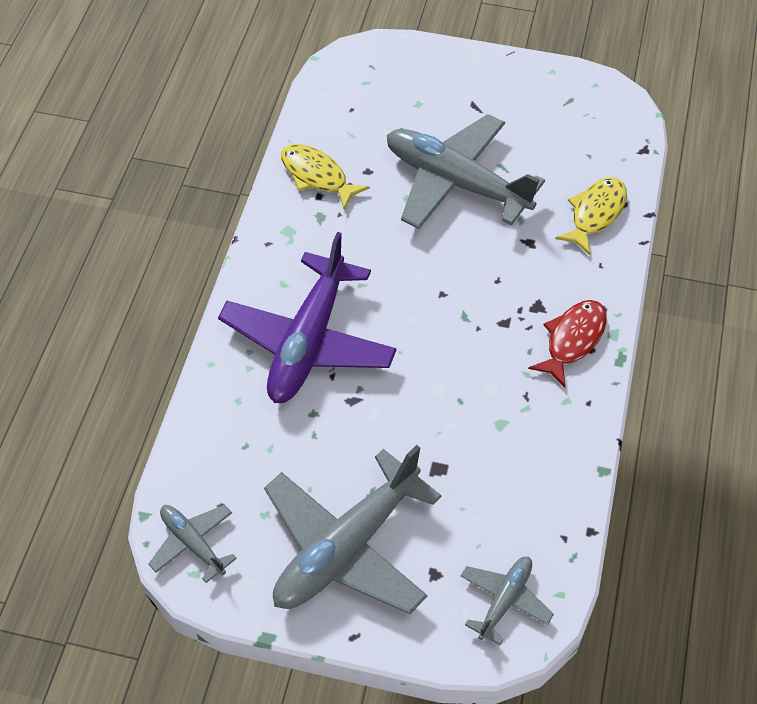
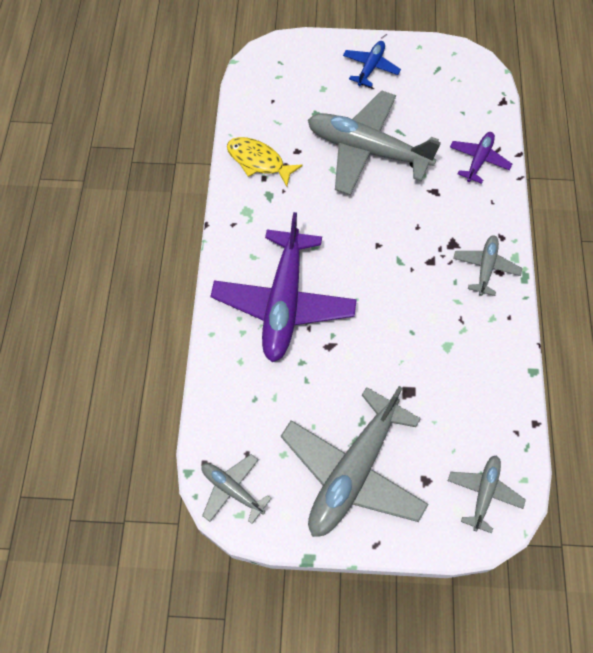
camera: 10 degrees left, 10 degrees up
red fish [528,300,607,387] -> grey plane [453,235,522,296]
yellow fish [555,177,627,255] -> purple plane [450,132,512,184]
none -> blue plane [343,41,401,87]

